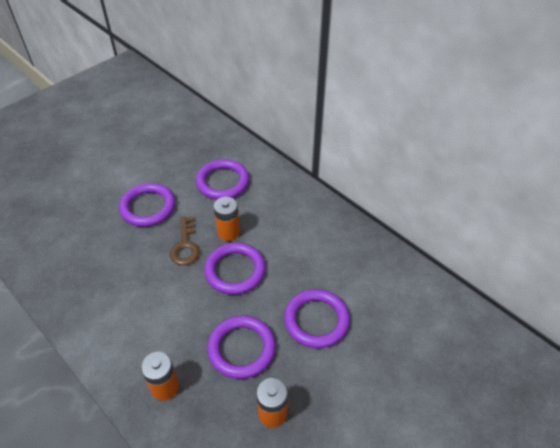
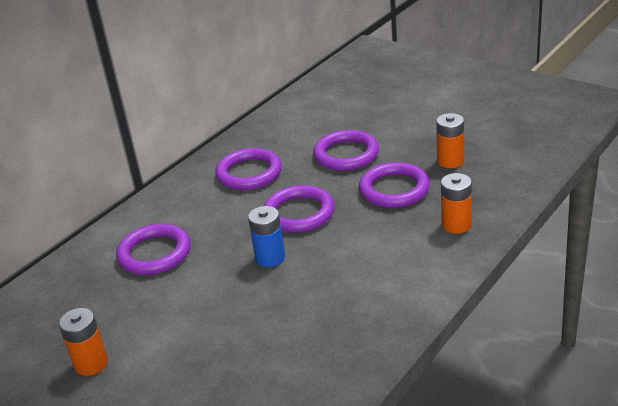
camera: 95 degrees left, 15 degrees down
purple ring [119,183,175,227] -> purple ring moved to [215,148,282,190]
brown key [170,217,200,265] -> blue battery [248,206,285,267]
orange battery [214,197,240,241] -> orange battery moved to [59,308,108,376]

